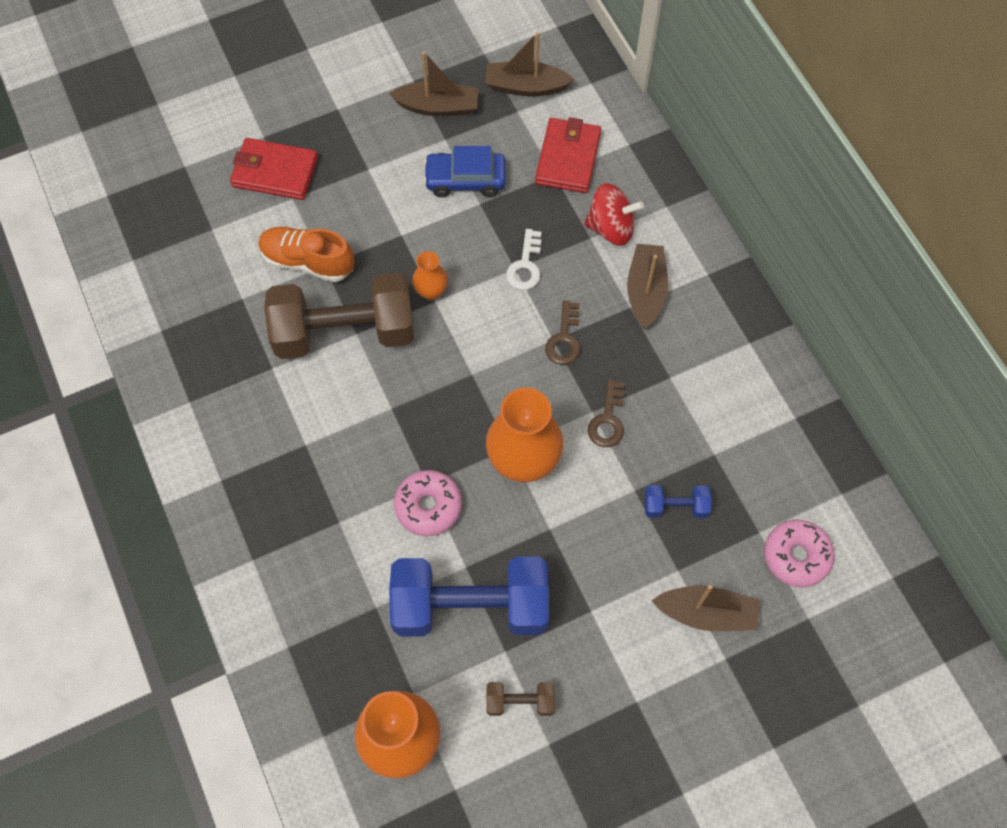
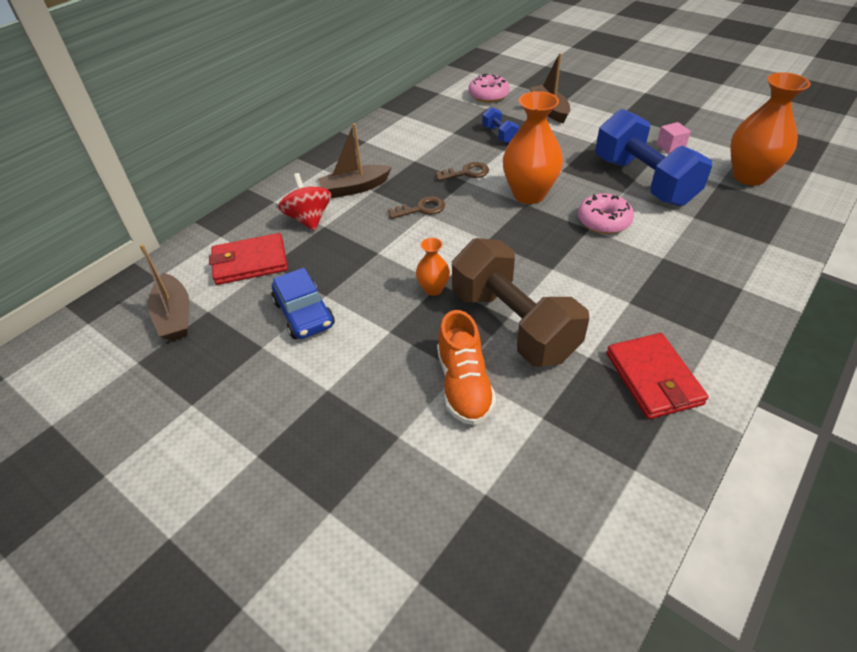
camera: 115 degrees left, 20 degrees down
red wallet [230,138,318,200] -> red wallet moved to [606,333,709,419]
brown boat [389,52,479,116] -> none
brown dumbbell [486,682,555,716] -> pink cube [657,122,691,154]
white key [506,229,542,290] -> none

